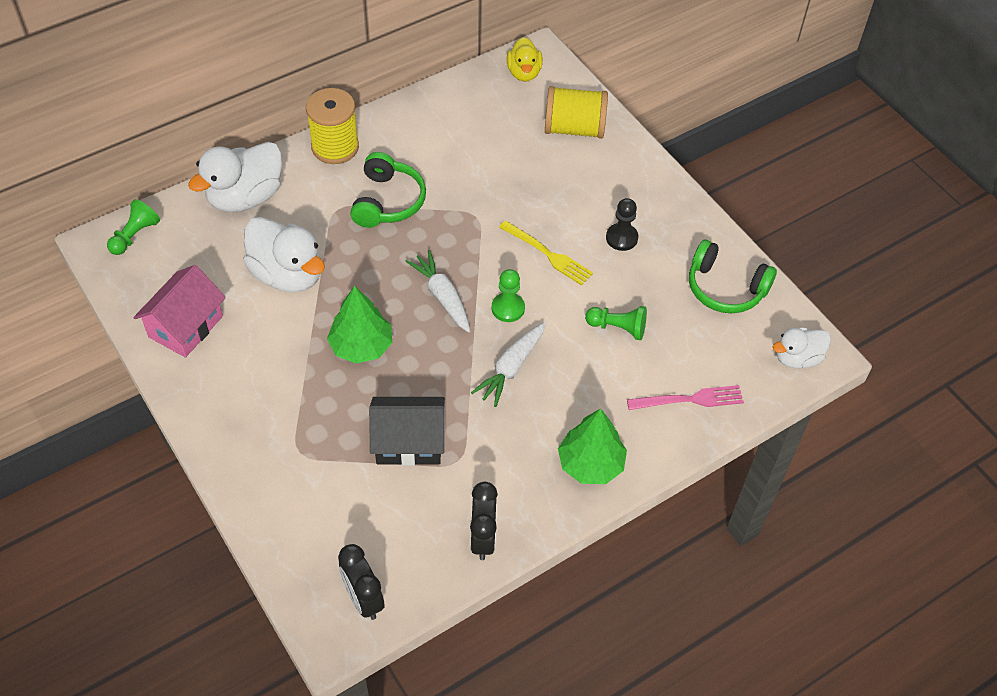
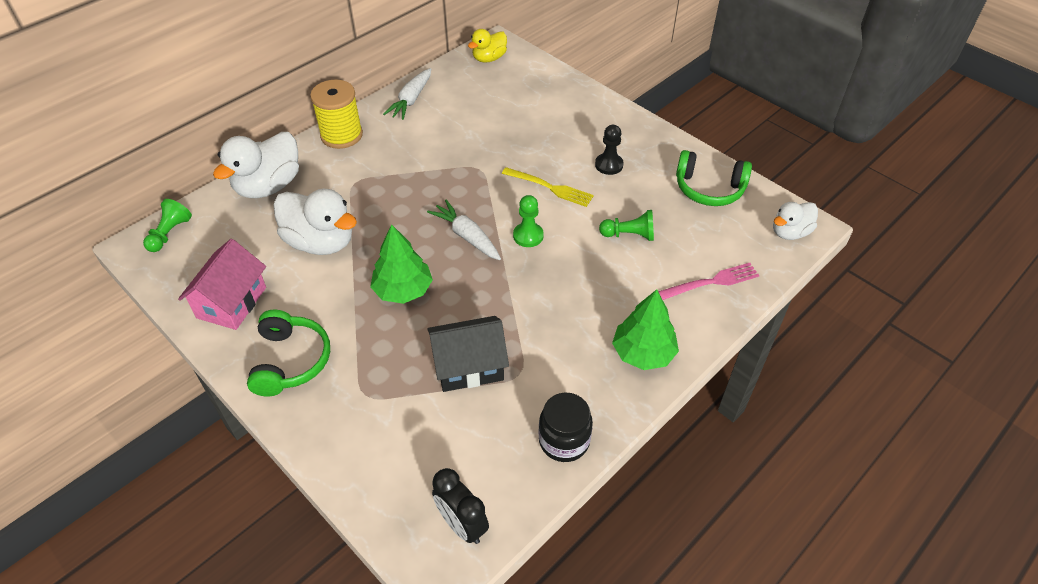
camera: 10 degrees left, 5 degrees down
green headphones [350,152,426,228] -> green headphones moved to [247,310,330,396]
black clock [470,482,498,560] -> black jar [539,392,593,462]
white carrot [471,322,546,407] -> white carrot moved to [383,68,431,120]
yellow duck [507,37,543,82] -> yellow duck turned 60 degrees clockwise [468,29,507,62]
yellow spool [545,86,608,139] -> none

